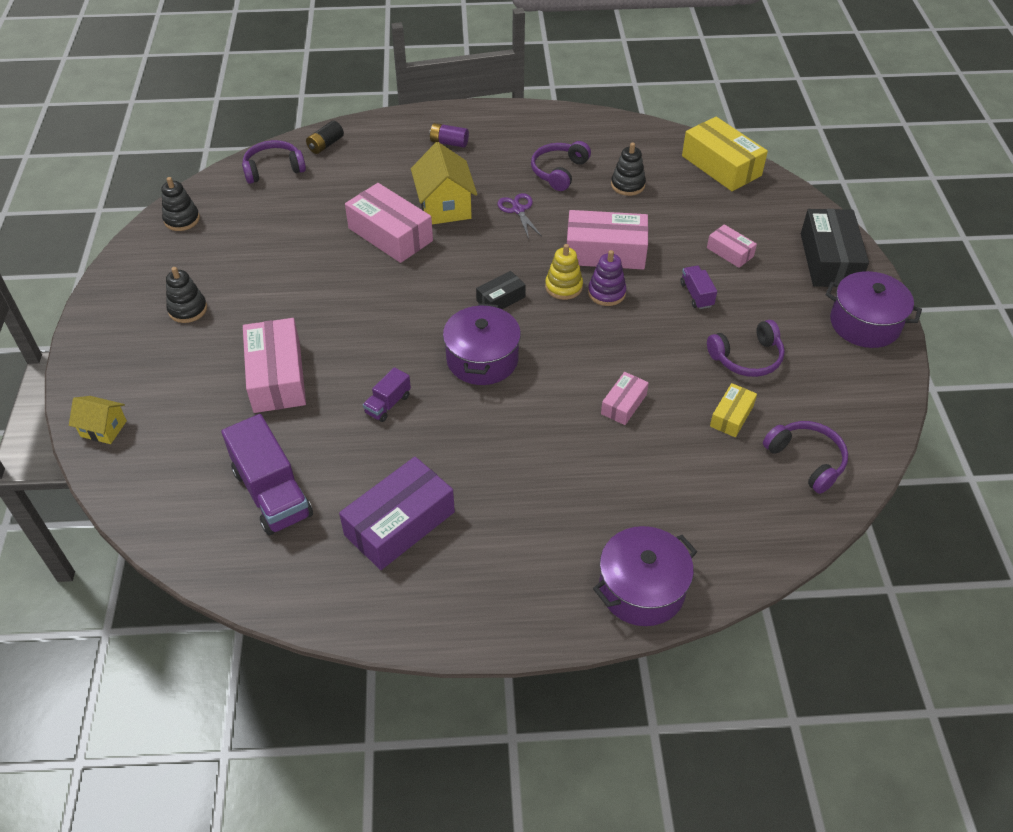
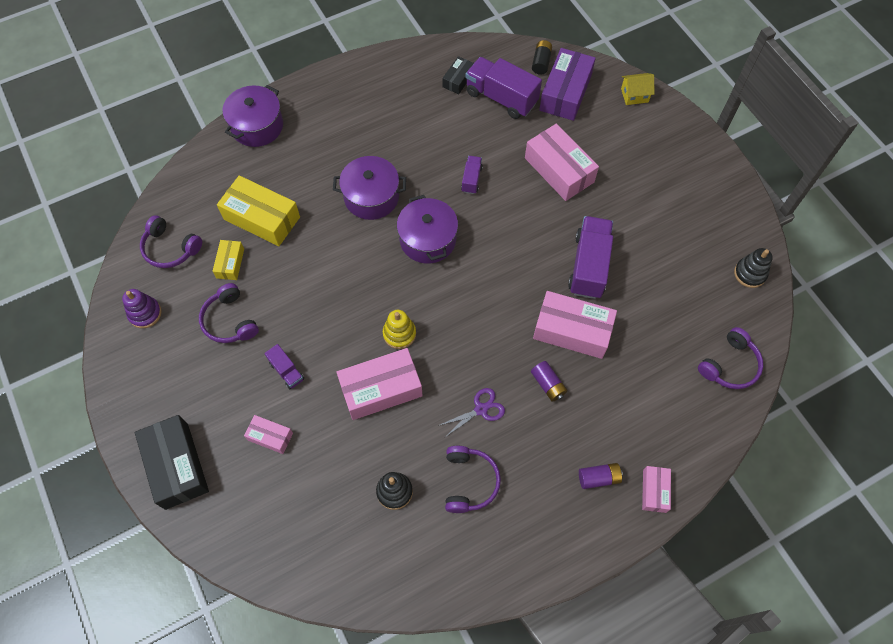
camera: 155 degrees right, 15 degrees up
black stacking toy [166,267,207,323] -> none
black battery [306,121,344,154] -> black battery moved to [532,40,552,75]
purple box [339,457,455,570] -> purple box moved to [539,48,596,121]
yellow house [411,142,477,225] -> purple battery [531,361,567,402]
black box [476,271,526,309] -> black box moved to [442,56,474,94]
purple scissors [497,193,542,239] -> purple scissors turned 75 degrees counterclockwise [438,388,505,437]
purple stacking toy [588,250,627,306] -> purple stacking toy moved to [122,289,162,328]
pink box [601,372,649,425] -> pink box moved to [642,466,671,513]
yellow box [682,117,768,191] -> yellow box moved to [217,175,300,246]
purple headphones [707,320,785,377] -> purple headphones turned 75 degrees counterclockwise [199,283,259,343]
purple pot [826,271,922,348] -> purple pot moved to [333,156,406,220]
none -> purple truck [568,216,613,299]

